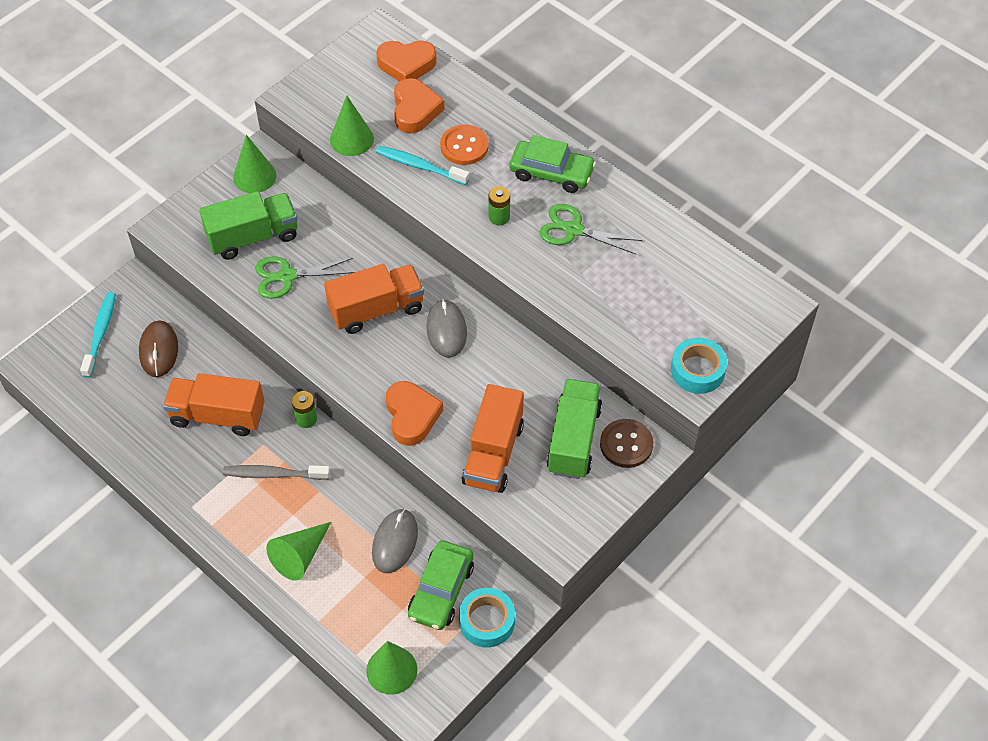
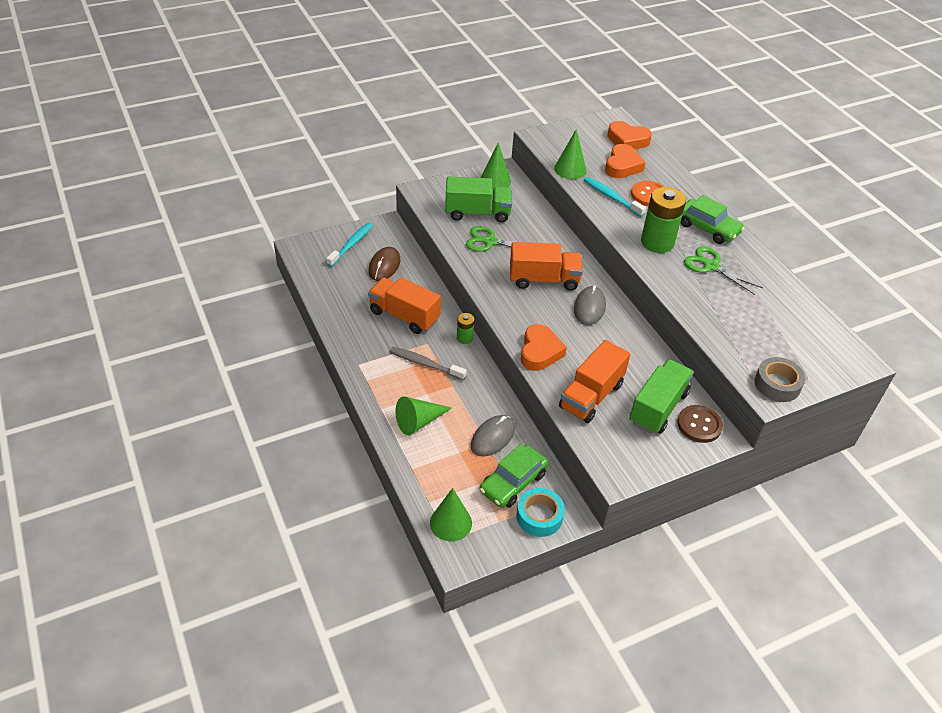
camera: 20 degrees right, 10 degrees down
green battery [489,186,510,225] -> green battery [641,187,686,253], size x2.03
turquoise tape [671,338,727,394] -> grey tape [754,357,805,402]

